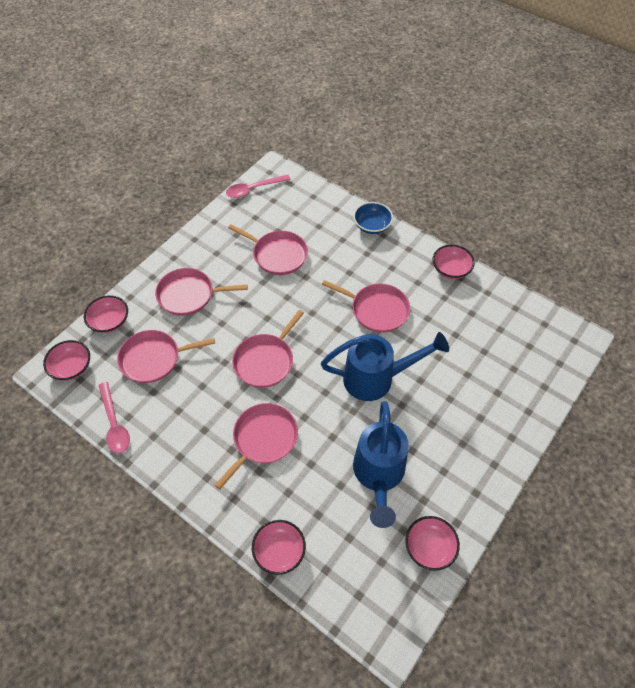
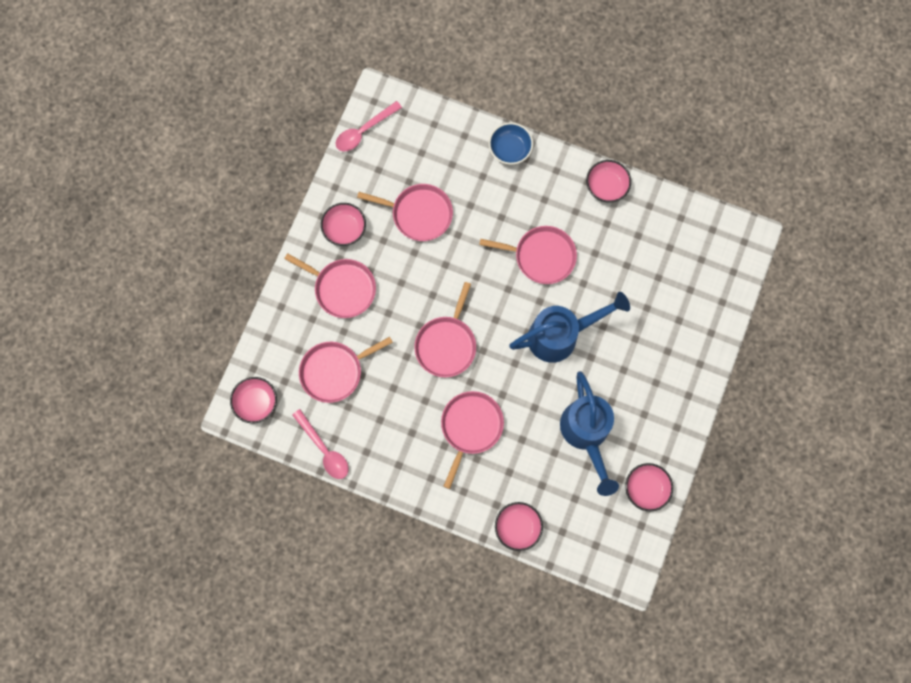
camera: 15 degrees left, 20 degrees up
pink bowl [84,295,128,333] -> pink bowl moved to [321,203,366,246]
pink pan [155,268,247,316] -> pink pan turned 135 degrees counterclockwise [284,253,376,318]

